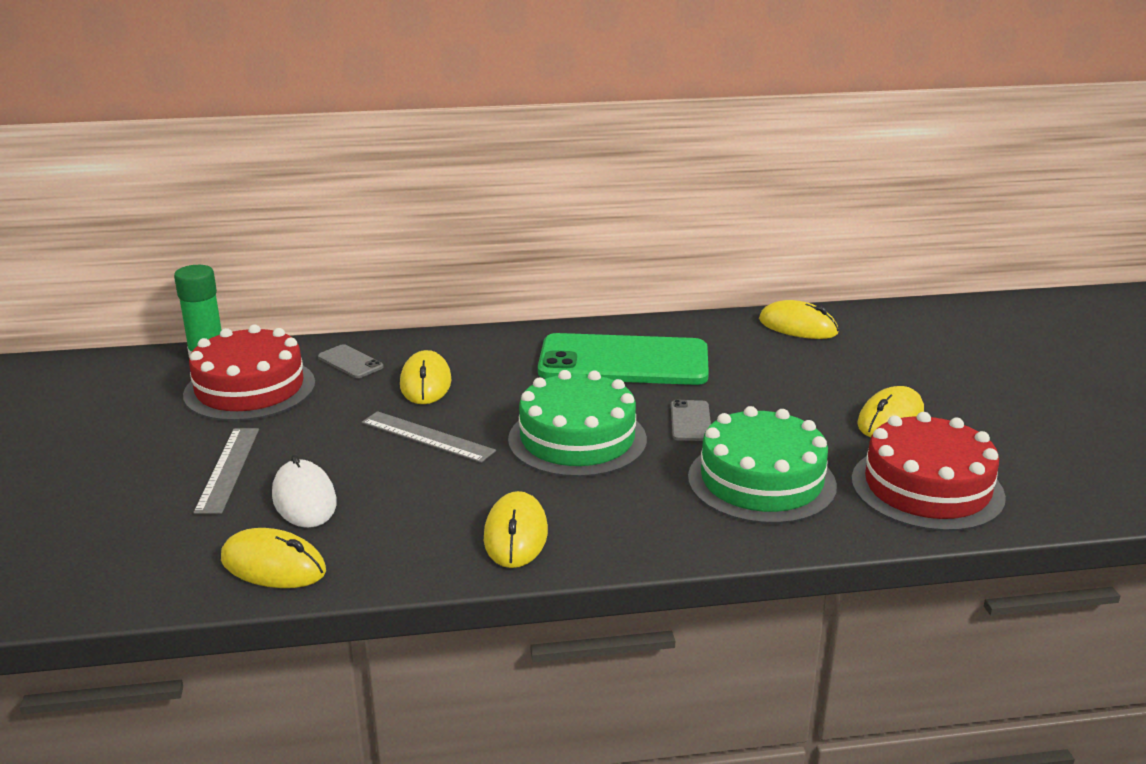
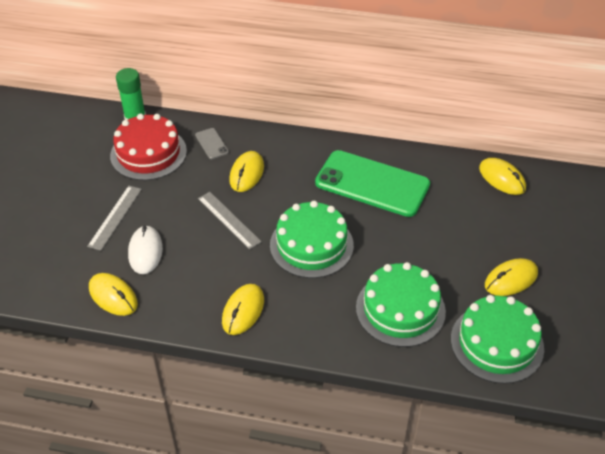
camera: 20 degrees right, 20 degrees up
grey phone [671,400,711,441] -> none
red cake [851,412,1006,532] -> green cake [451,295,544,384]

